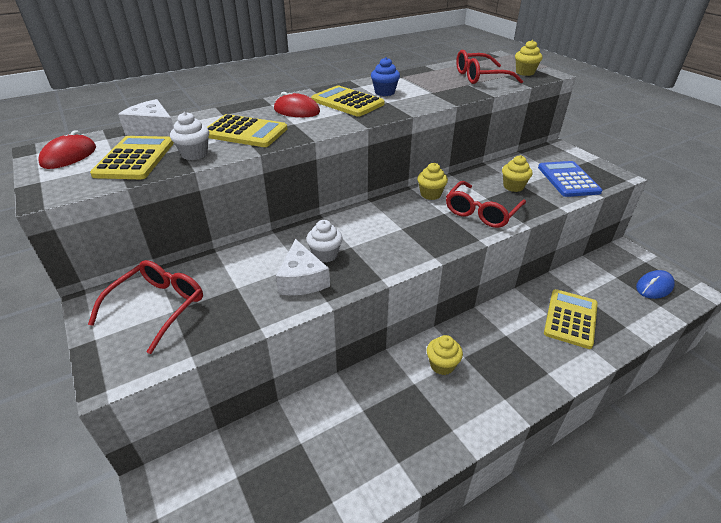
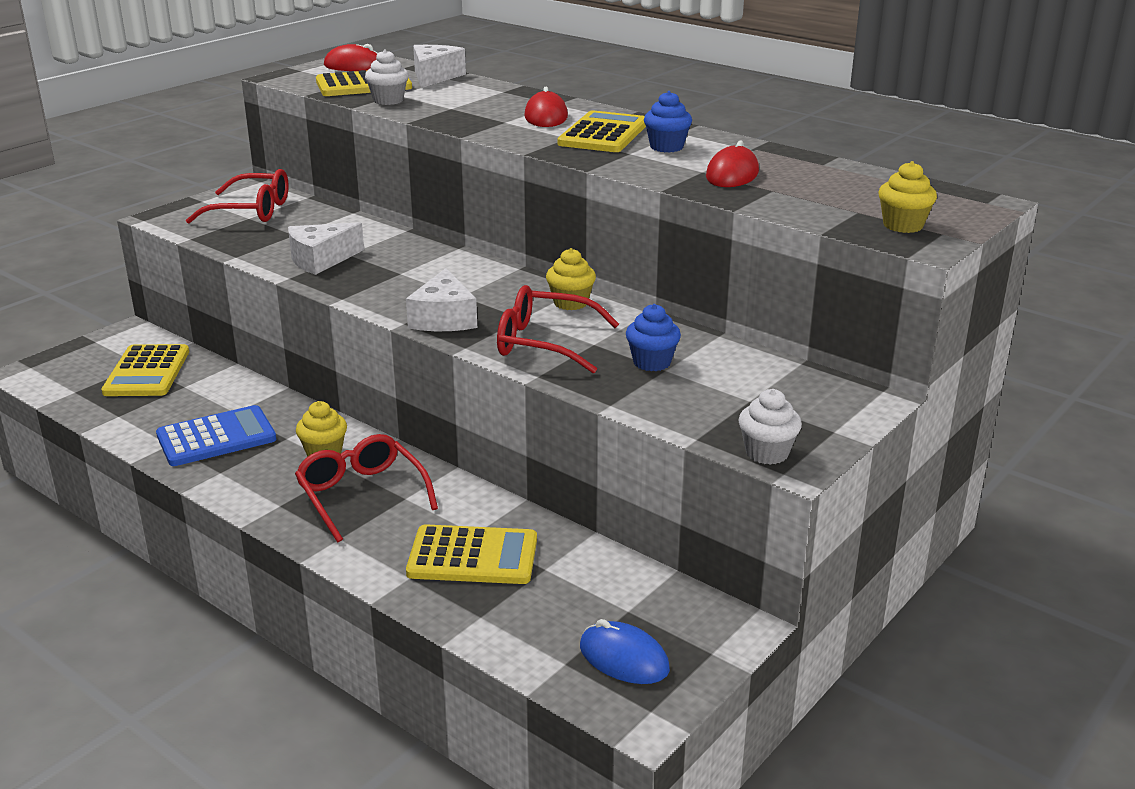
camera: 70 degrees right, 10 degrees down
yellow calculator [207,114,287,147] -> yellow calculator moved to [101,344,189,396]
white cupcake [306,220,343,263] -> white cupcake moved to [738,389,802,465]
red glasses [456,50,523,84] -> red glasses moved to [295,434,438,542]
yellow cupcake [502,155,533,192] -> blue cupcake [626,304,681,371]
blue calculator [538,161,602,197] -> blue calculator moved to [156,405,276,466]
none -> white cheese [406,268,477,331]
none -> red mouse [706,141,759,187]

